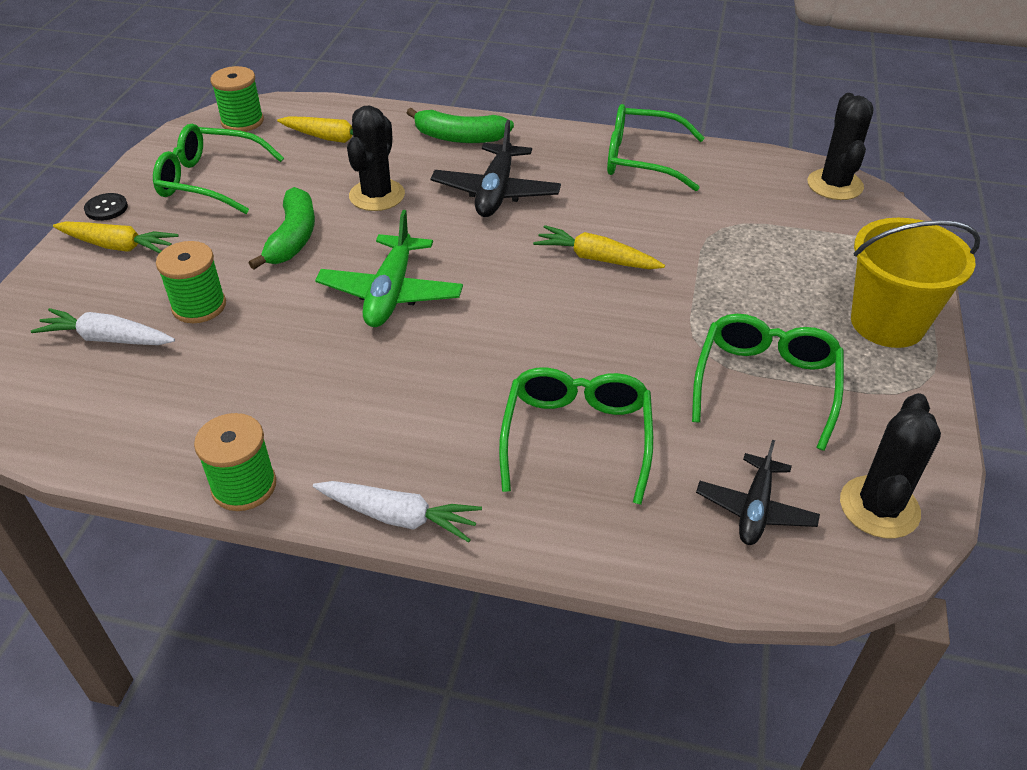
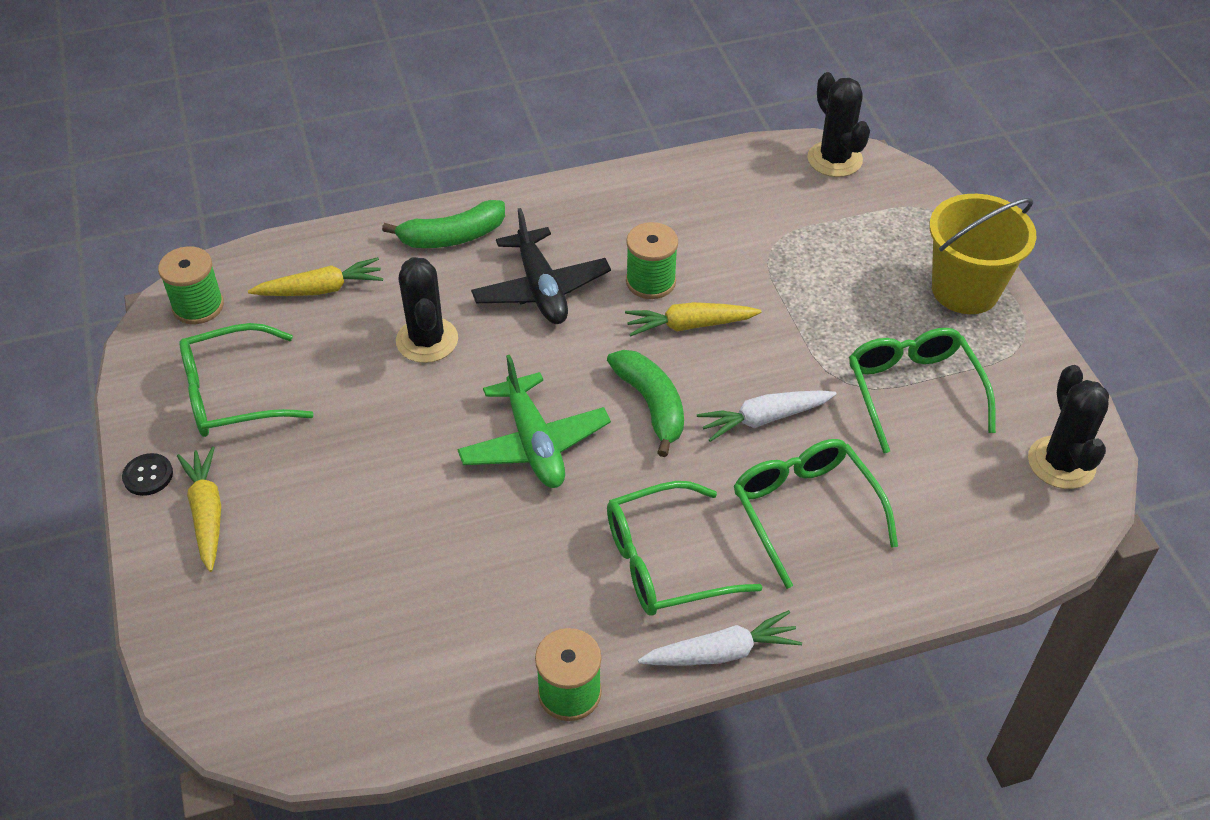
camera: 30 degrees left, 5 degrees up
white carrot [31,308,175,345] -> white carrot moved to [697,390,837,442]
yellow carrot [53,221,178,253] -> yellow carrot turned 90 degrees counterclockwise [177,446,221,572]
green spool [156,241,226,323] -> green spool moved to [626,222,678,299]
green banana [249,187,315,270] -> green banana moved to [607,350,684,457]
green glasses [607,104,705,191] -> green glasses moved to [607,481,762,616]
black plane [696,440,820,545] -> none

